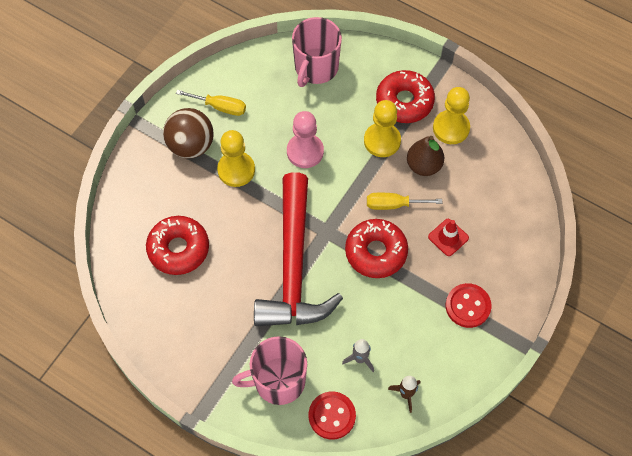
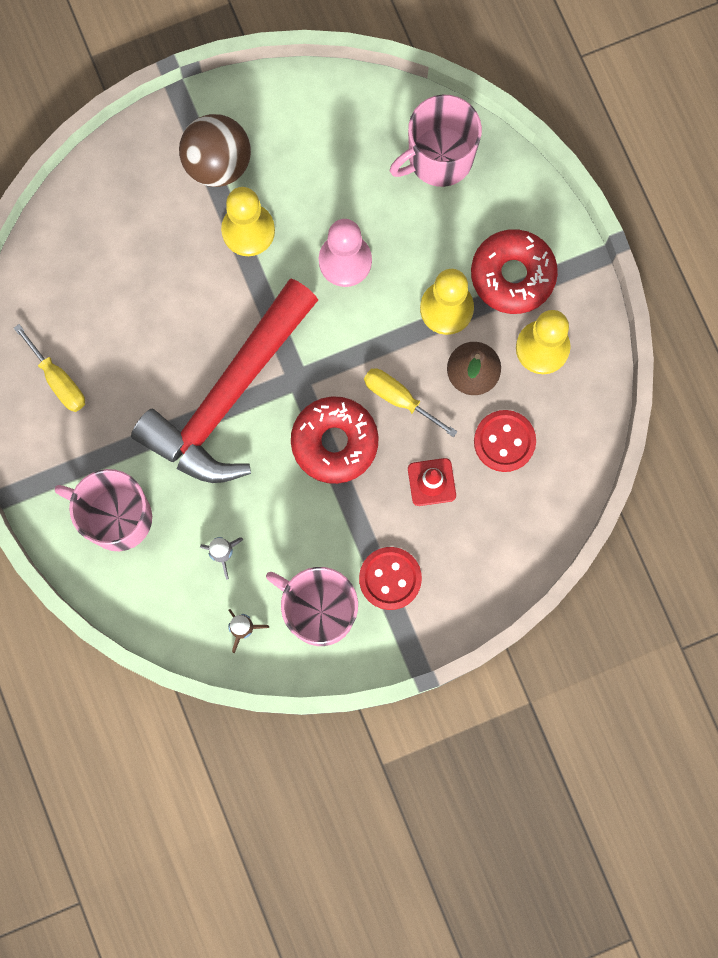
camera: 35 degrees right, 15 degrees up
red donut [146,216,209,275] -> none
yellow screwdriver [176,90,246,116] -> yellow screwdriver moved to [14,324,85,412]
red button [309,392,356,439] -> red button moved to [474,410,536,472]
none -> pink mug [266,567,358,646]

